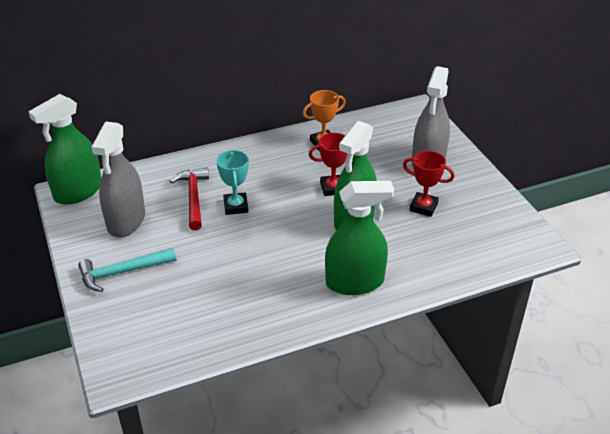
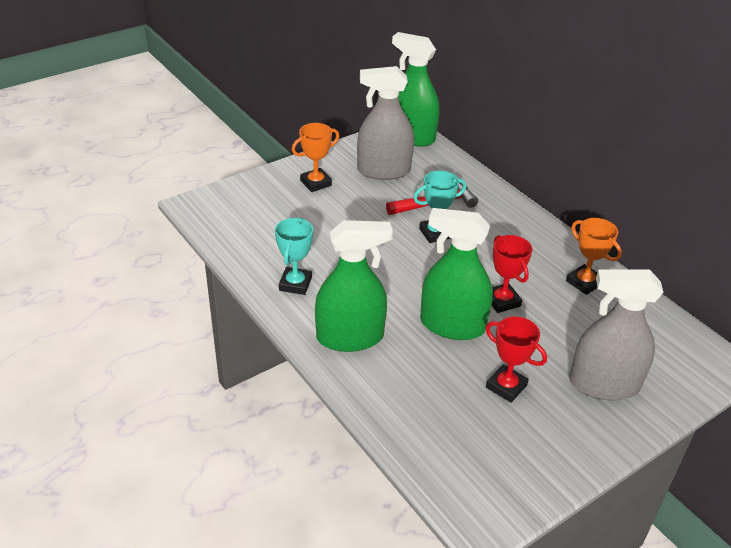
camera: 75 degrees right, 0 degrees up
turquoise hammer [78,248,176,292] -> orange trophy [292,123,339,192]
green spray bottle [325,181,394,295] -> green spray bottle turned 75 degrees counterclockwise [315,220,393,352]
red trophy [403,151,454,217] -> red trophy turned 60 degrees counterclockwise [486,316,547,403]
none -> turquoise trophy [275,218,313,295]

